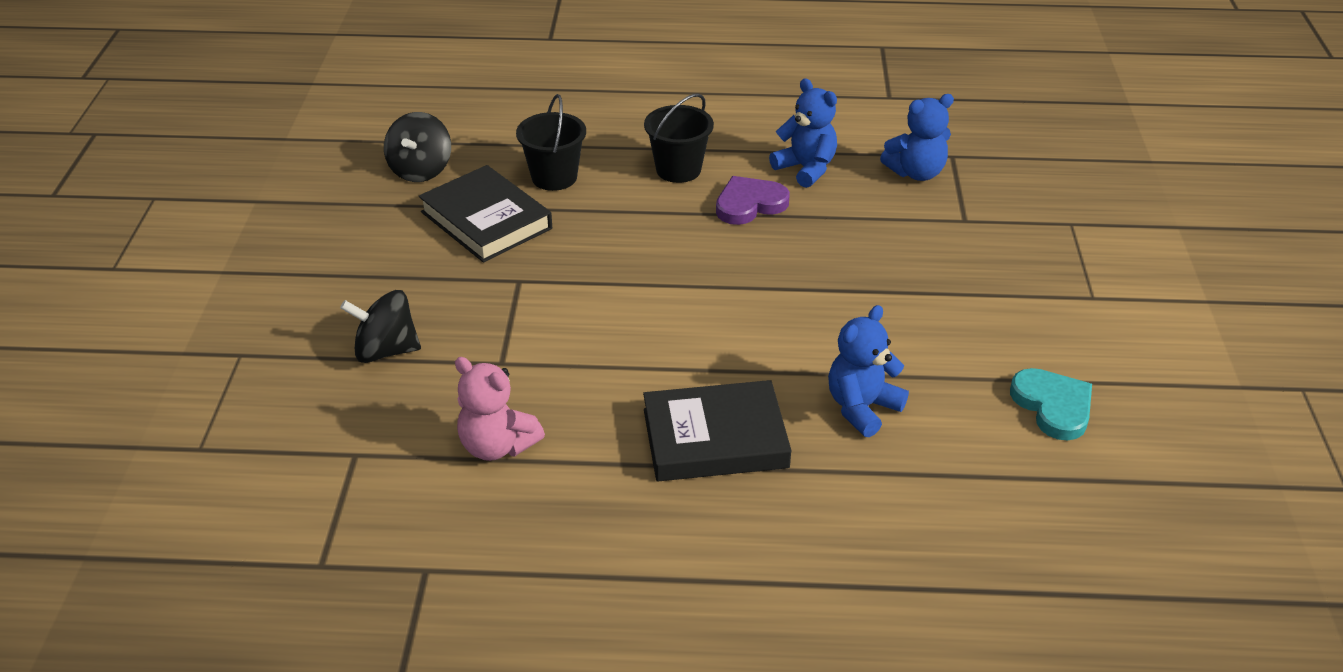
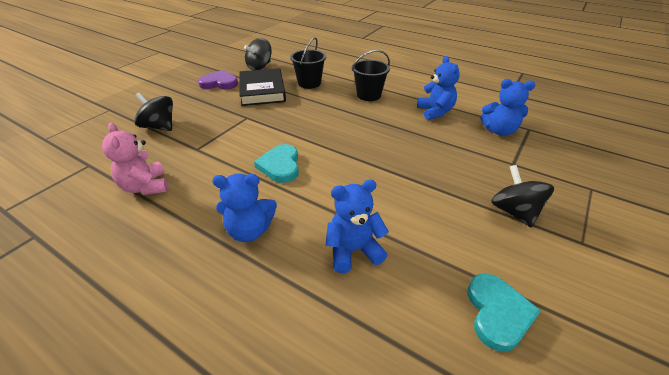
camera: 30 degrees right, 0 degrees up
black book [643,380,791,481] -> blue teddy bear [212,173,277,242]
purple heart [716,176,790,225] -> purple heart moved to [198,70,238,90]
none -> turquoise heart [254,144,299,183]
none -> black spinning top [491,165,554,228]

